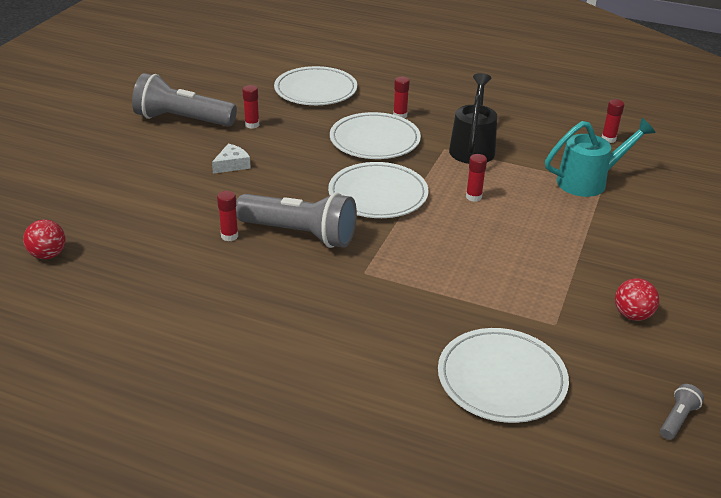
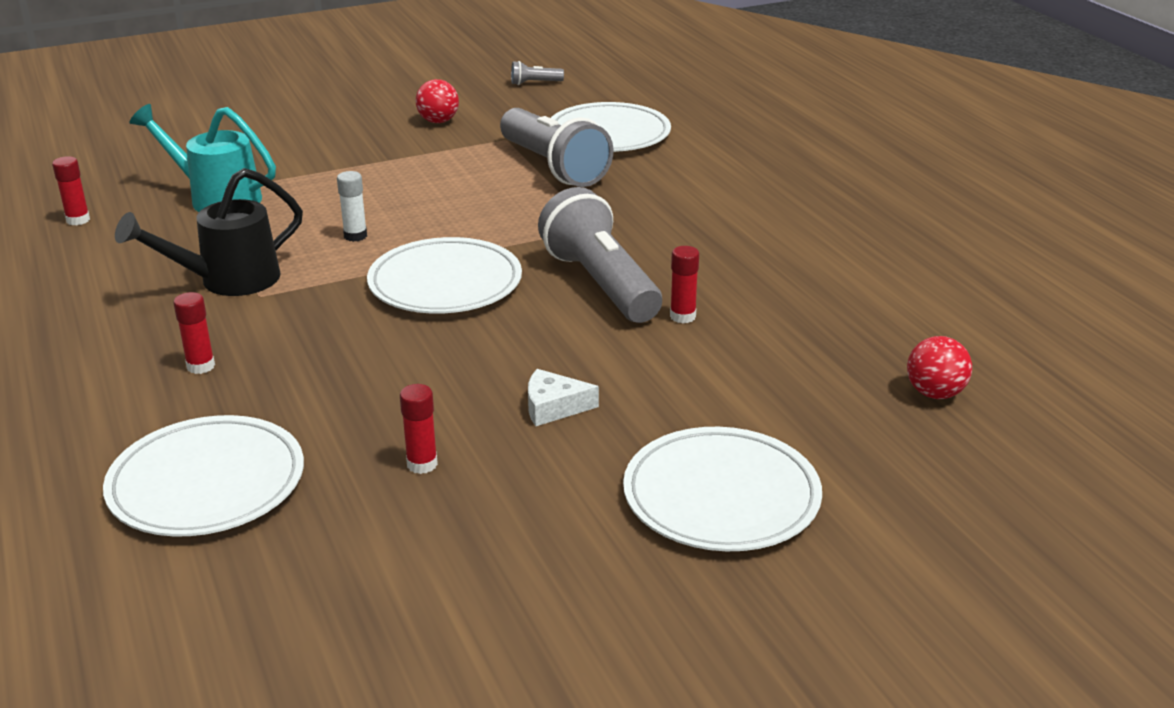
camera: 135 degrees left, 5 degrees down
grey flashlight [132,73,237,127] -> grey flashlight moved to [500,108,613,187]
white plate [330,112,421,159] -> white plate moved to [623,427,822,551]
red glue stick [466,154,487,202] -> white glue stick [337,171,367,242]

